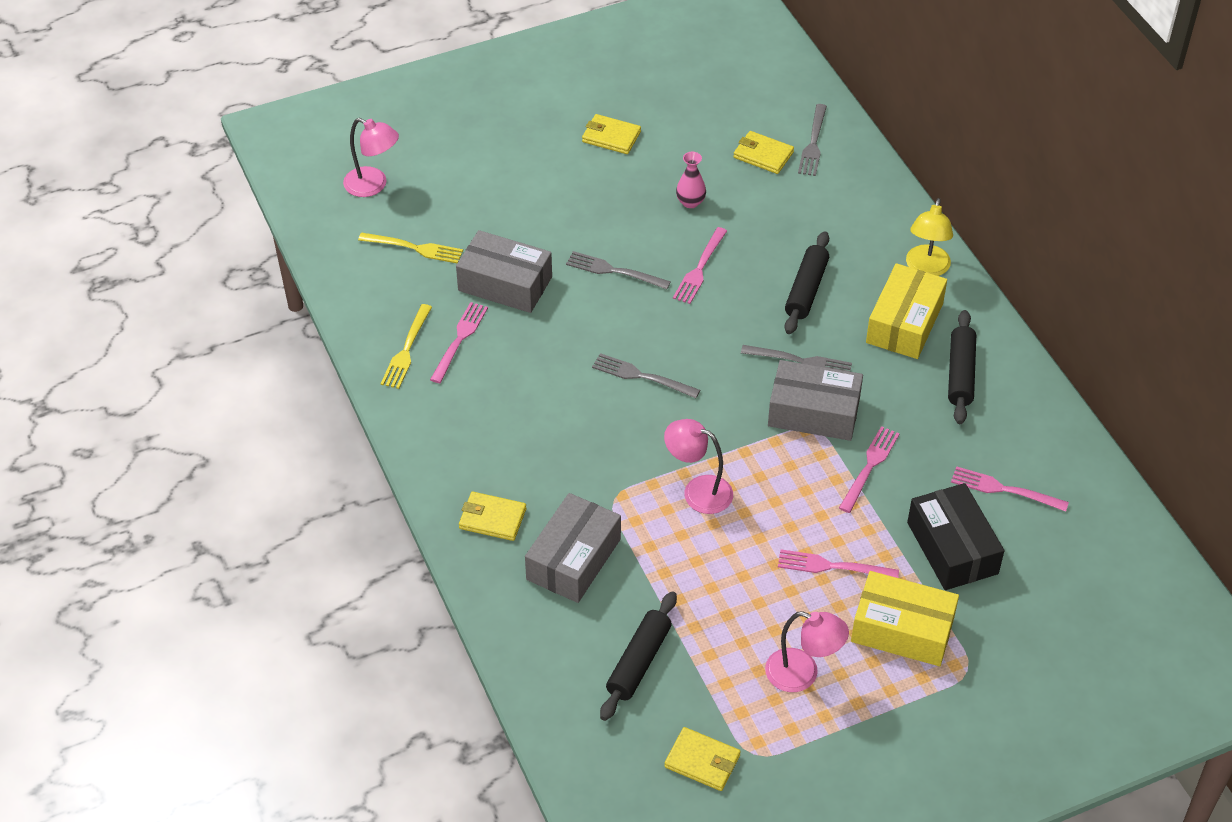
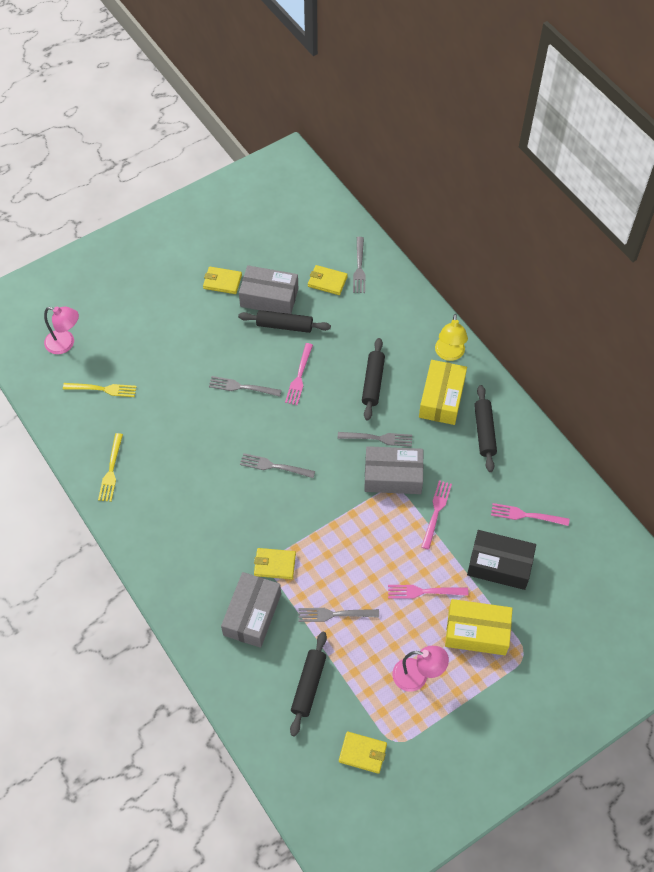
camera: 10 degrees left, 10 degrees up
pink fork [430,302,488,383] -> none
grey box [456,230,552,313] -> grey box moved to [239,265,298,314]
yellow wallet [459,492,526,541] -> yellow wallet moved to [254,548,296,579]
pink lamp [664,419,733,514] -> none
pink vase [676,152,706,208] -> black rolling pin [238,310,331,333]
black box [907,483,1004,590] -> black box turned 45 degrees counterclockwise [467,530,536,590]
none -> grey fork [298,608,379,622]

